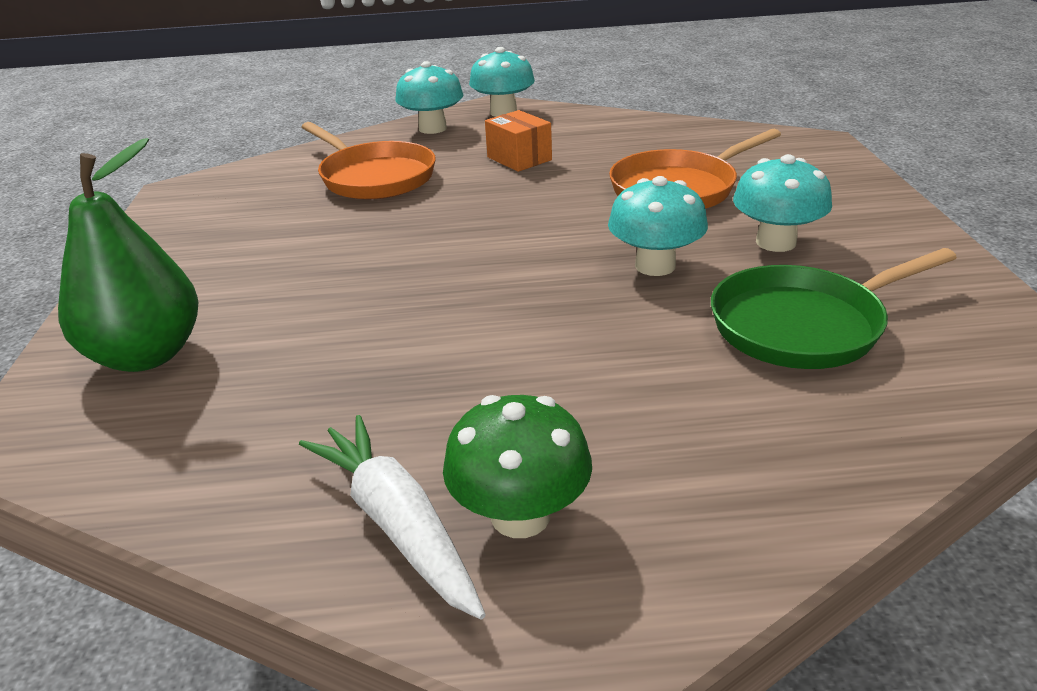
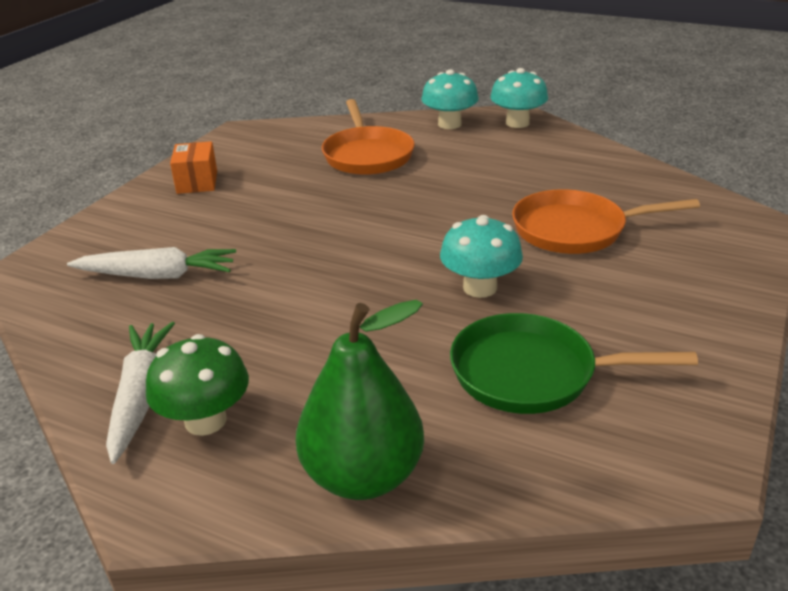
camera: 30 degrees right, 0 degrees up
green pear [58,138,199,372] -> green pear moved to [296,300,424,500]
orange box [485,110,552,172] -> orange box moved to [170,141,217,194]
turquoise mushroom [733,154,832,252] -> none
none -> white carrot [67,247,236,279]

